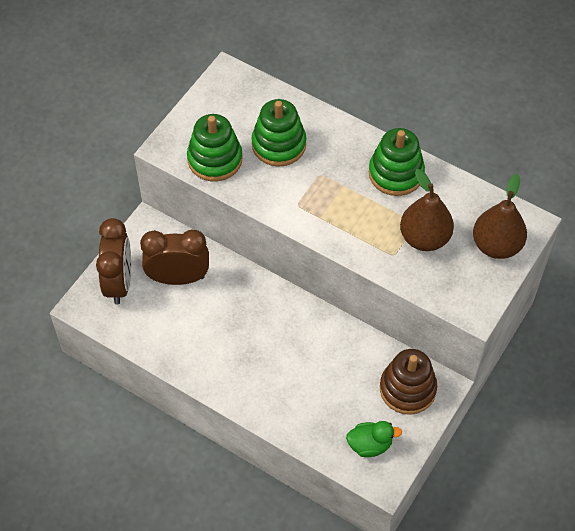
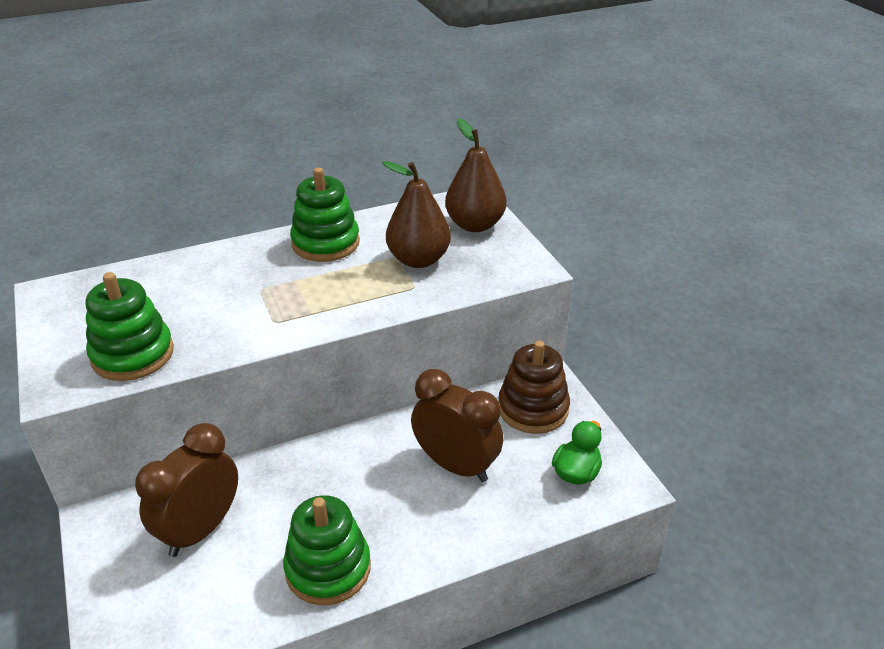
camera: 55 degrees left, 20 degrees down
brown clock [96,218,131,304] -> brown clock moved to [411,369,503,482]
green stacking toy [251,99,306,167] -> green stacking toy moved to [283,495,371,605]

